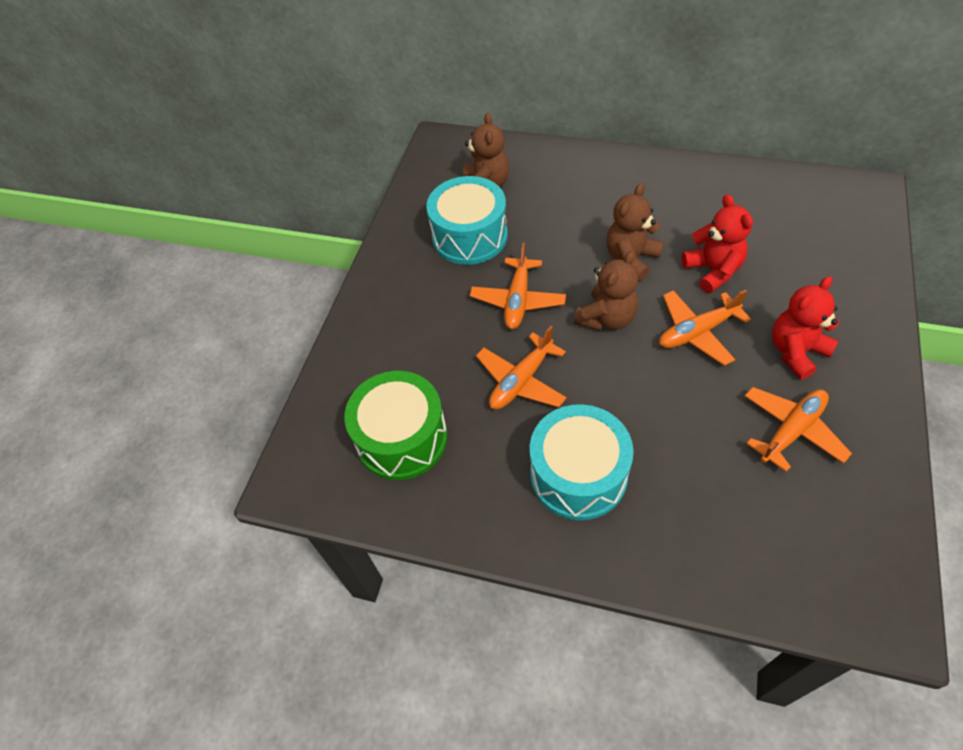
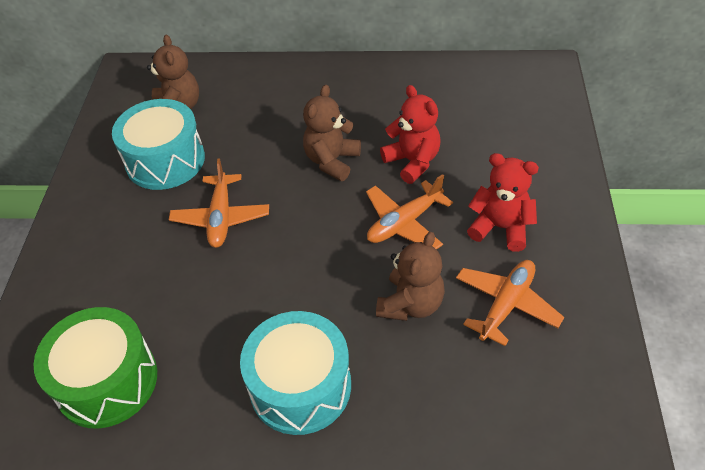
camera: 15 degrees left, 5 degrees down
orange plane [476,326,567,410] -> none
brown teddy bear [574,251,638,331] -> brown teddy bear moved to [376,232,445,321]
red teddy bear [772,276,839,380] -> red teddy bear turned 75 degrees clockwise [467,153,539,252]

